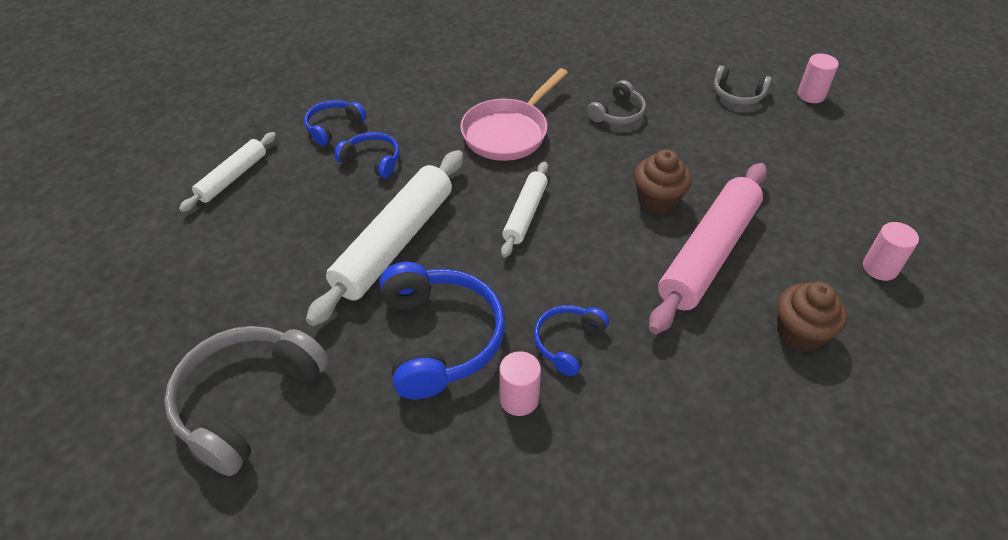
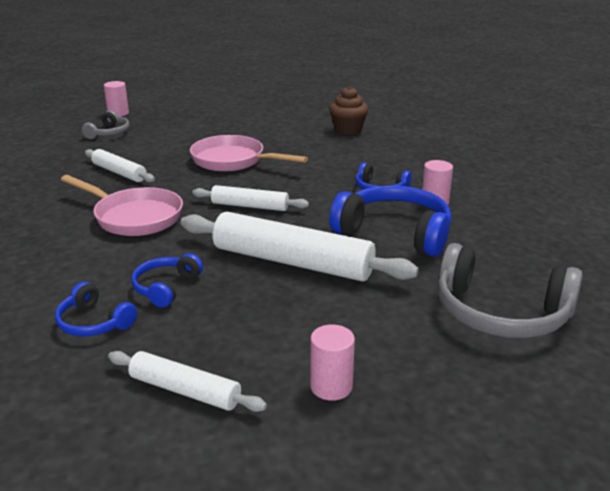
camera: 95 degrees left, 20 degrees down
blue headphones [379,262,505,399] -> blue headphones turned 45 degrees clockwise [329,185,451,257]
grey headphones [587,80,646,124] -> white rolling pin [85,149,155,182]
brown cupcake [634,149,692,214] -> pink pan [190,135,308,172]
pink rolling pin [649,163,767,334] -> none
pink cylinder [863,222,919,281] -> pink cylinder moved to [310,324,355,401]

